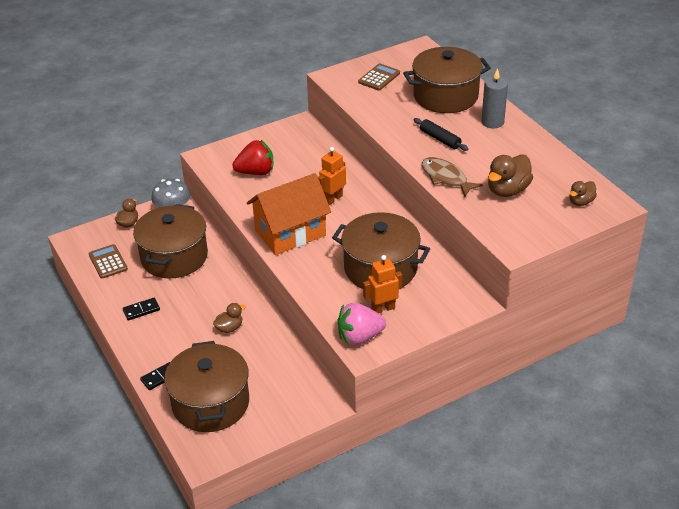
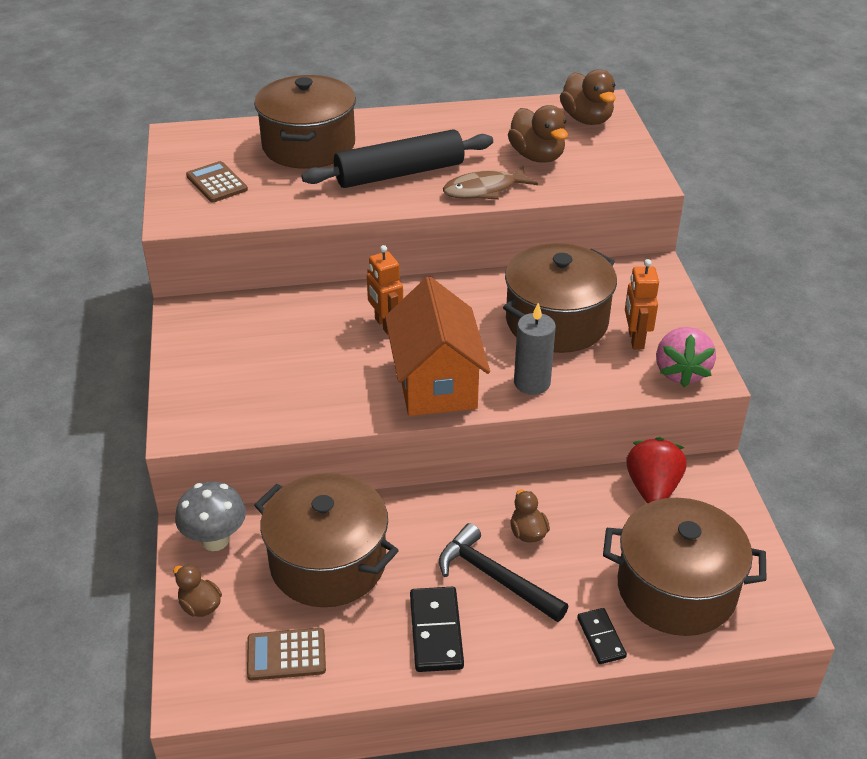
camera: 70 degrees left, 0 degrees up
black domino [123,298,160,320] -> black domino [410,587,464,672], size x1.60
red strawberry [232,140,273,175] -> red strawberry moved to [626,437,686,503]
black rolling pin [414,118,468,151] -> black rolling pin [301,129,493,188], size x1.95
grey candle [481,68,508,128] -> grey candle moved to [514,303,556,395]
brown duck [570,181,597,206] -> brown duck [560,69,616,125], size x1.70
none -> black hammer [439,523,569,622]

